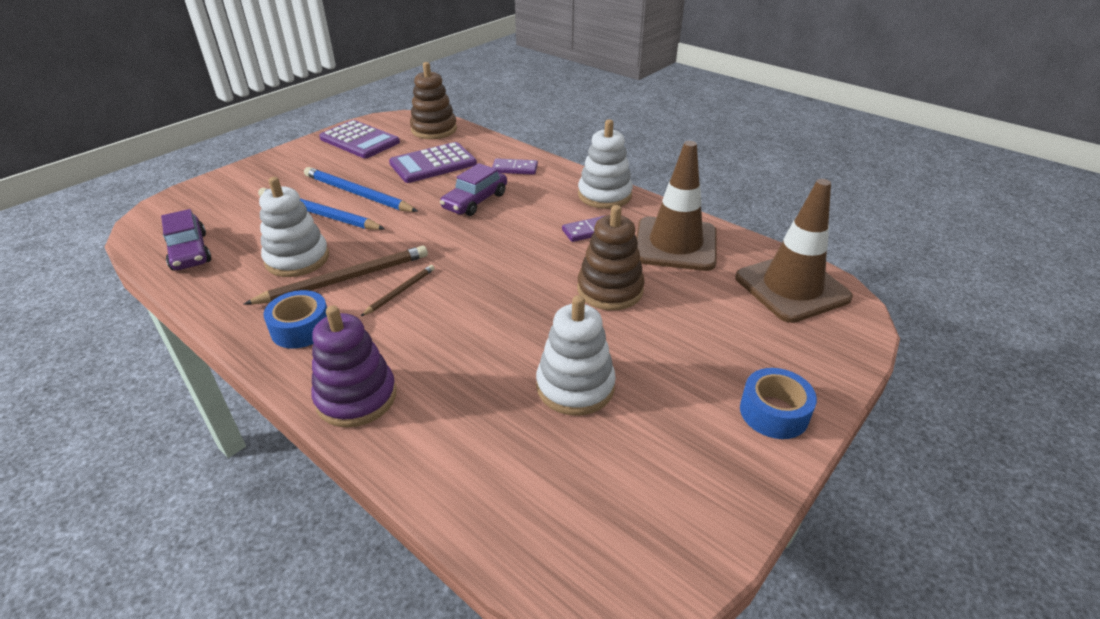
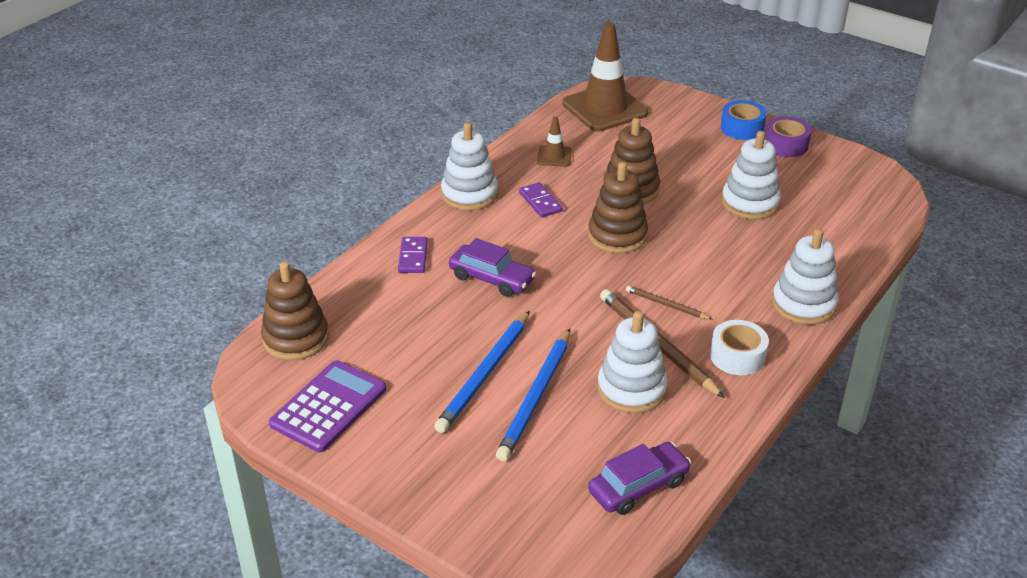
camera: 95 degrees left, 0 degrees up
blue tape [263,290,327,348] -> white tape [710,320,769,375]
purple stacking toy [311,305,396,428] -> white stacking toy [772,228,839,325]
purple calculator [389,142,477,183] -> none
brown traffic cone [636,141,717,271] -> brown traffic cone [537,117,572,167], size x0.46
none -> brown stacking toy [588,162,648,253]
none -> purple tape [765,116,812,157]

